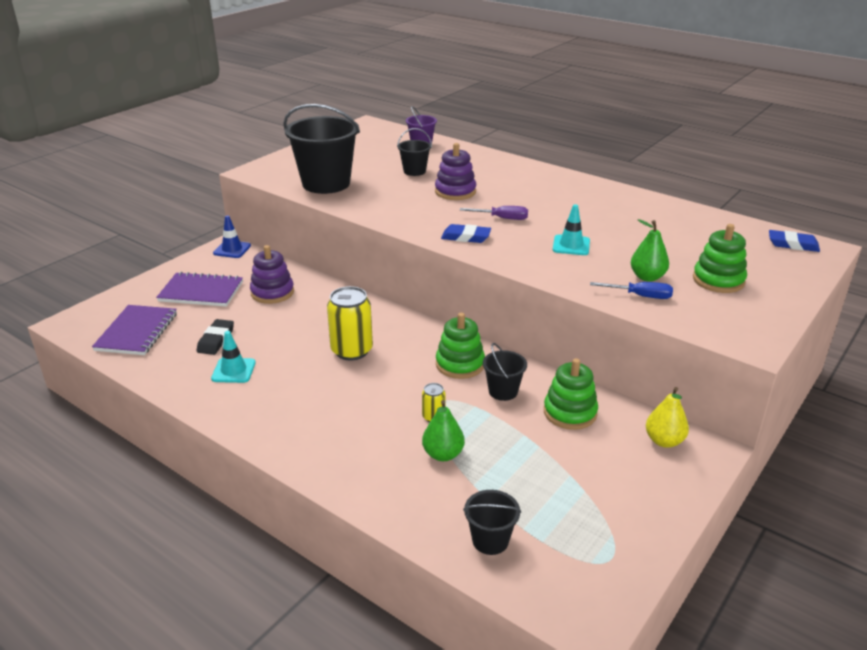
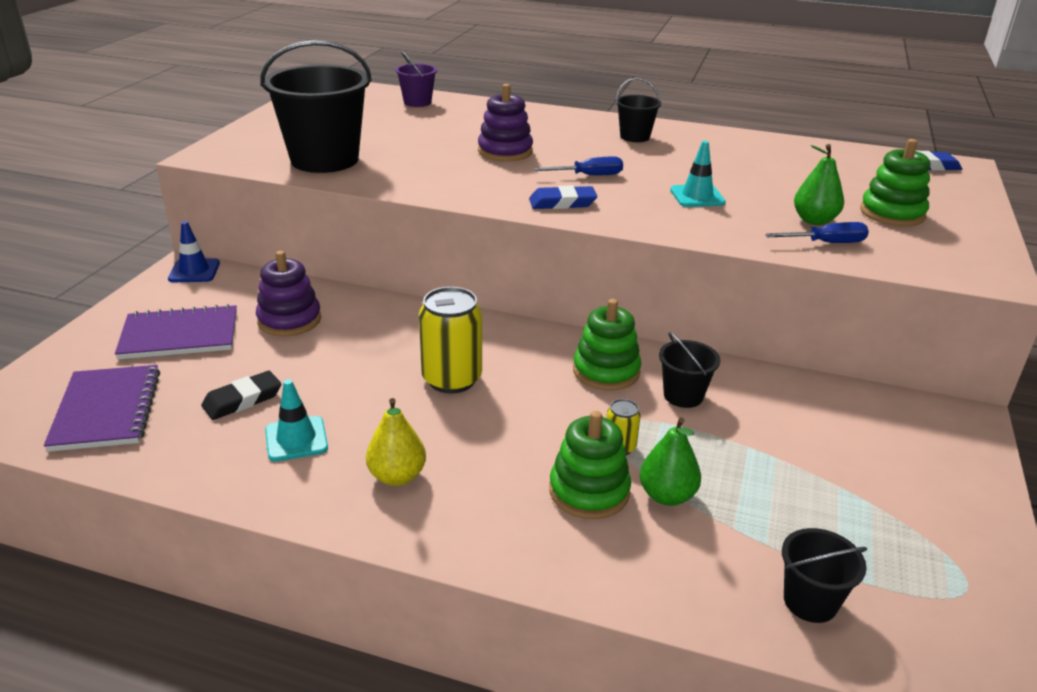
camera: 20 degrees left, 0 degrees up
black eraser [196,319,234,355] -> black eraser turned 60 degrees clockwise [201,371,282,420]
black bucket [397,128,432,176] -> black bucket moved to [616,78,661,142]
purple screwdriver [460,206,528,220] -> blue screwdriver [533,157,623,175]
green stacking toy [544,358,598,430] -> green stacking toy moved to [549,411,631,519]
yellow pear [646,387,689,448] -> yellow pear moved to [366,398,426,486]

